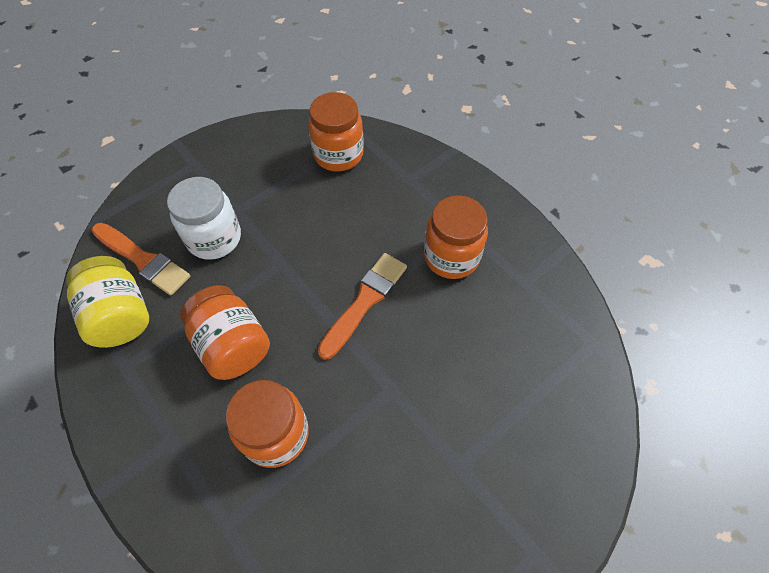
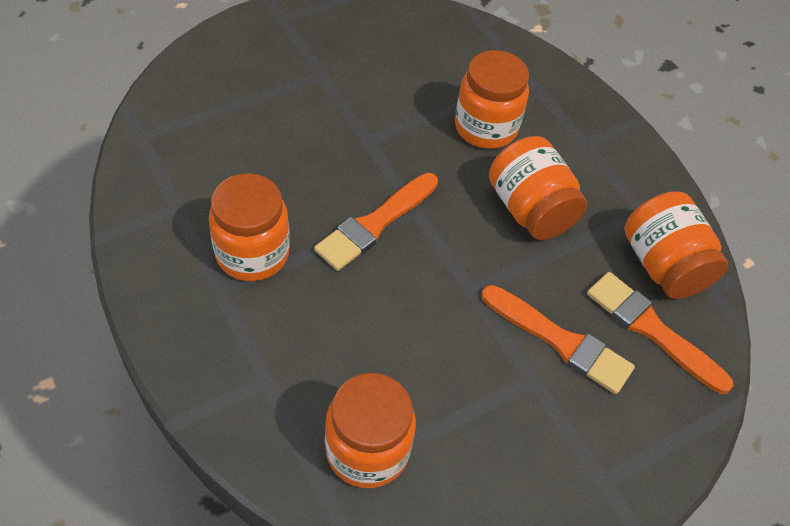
camera: 175 degrees left, 5 degrees down
yellow jar [66,256,149,348] -> orange jar [624,191,728,299]
white jar [167,177,241,260] -> orange brush [481,285,635,394]

